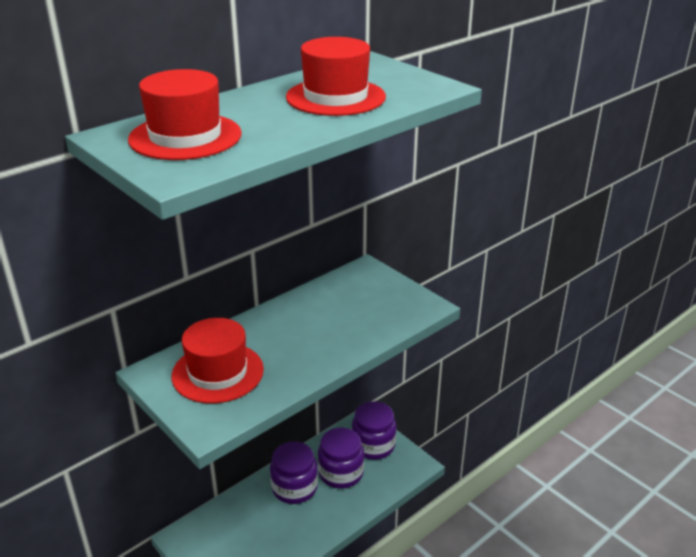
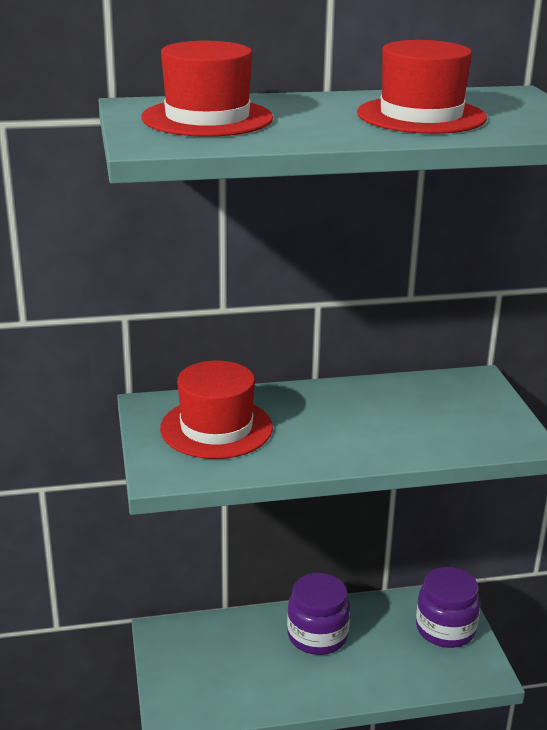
camera: 30 degrees right, 5 degrees down
purple jar [318,428,364,489] -> none

